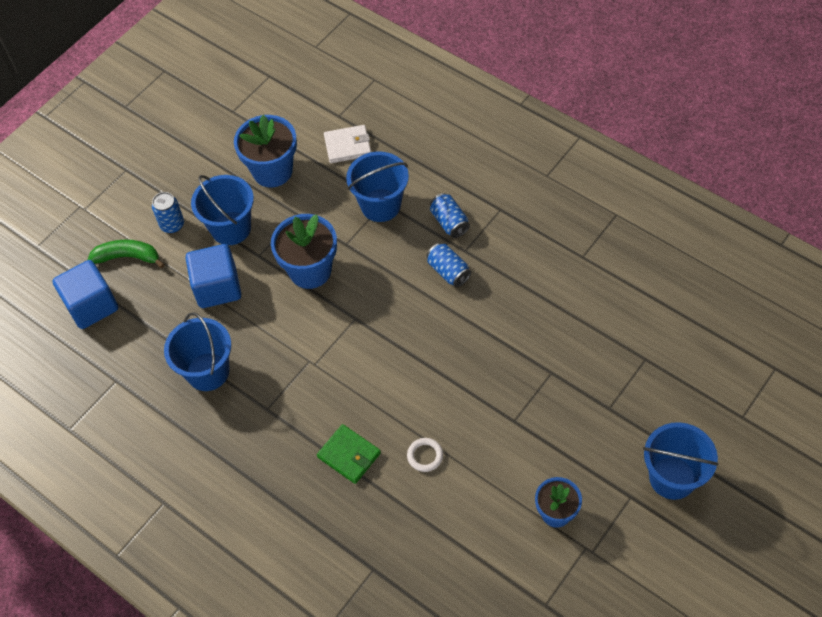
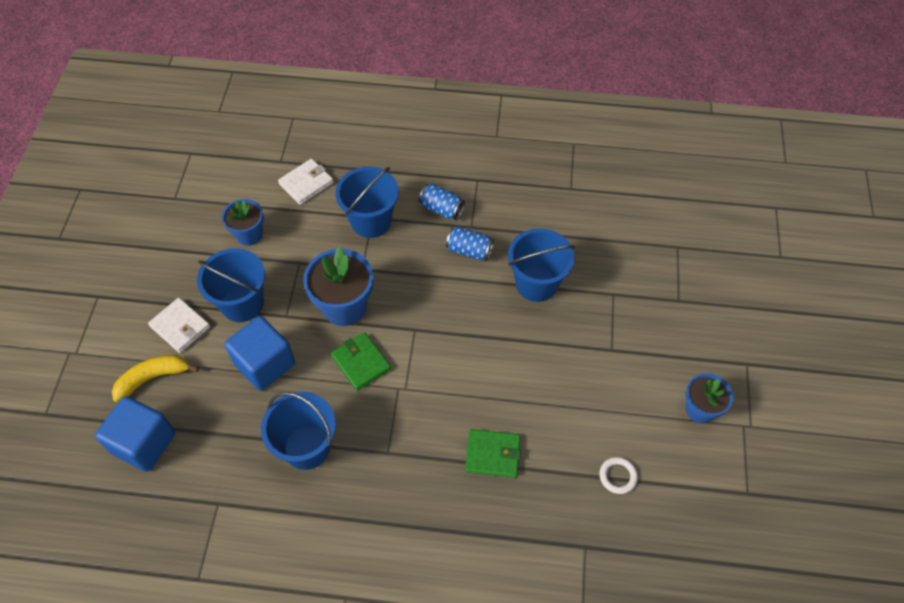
camera: 35 degrees left, 0 degrees up
green banana [88,240,165,268] -> yellow banana [112,355,199,402]
blue can [152,192,184,233] -> white wallet [148,298,210,353]
blue flower pot [234,115,297,187] -> blue flower pot [222,199,264,246], size x0.63
white ring [407,438,443,472] -> white ring moved to [599,457,638,494]
blue bucket [643,422,719,500] -> blue bucket moved to [508,229,575,302]
none -> green wallet [331,332,391,391]

